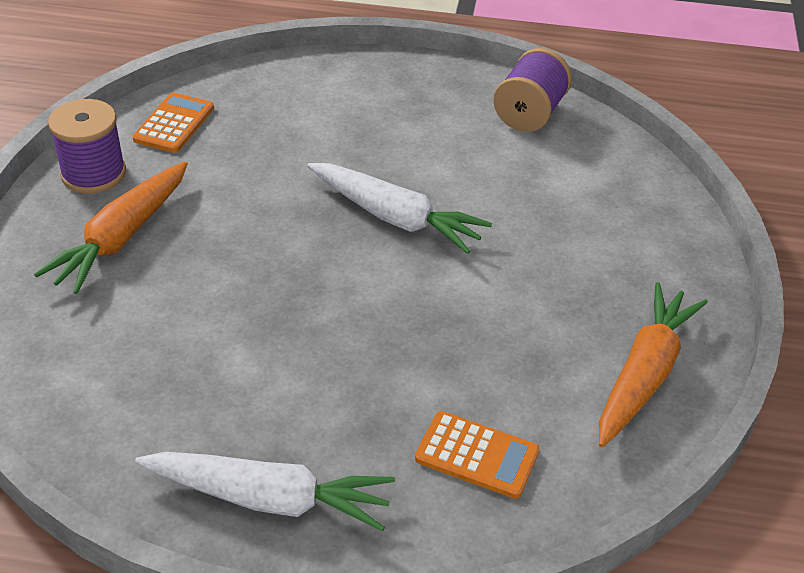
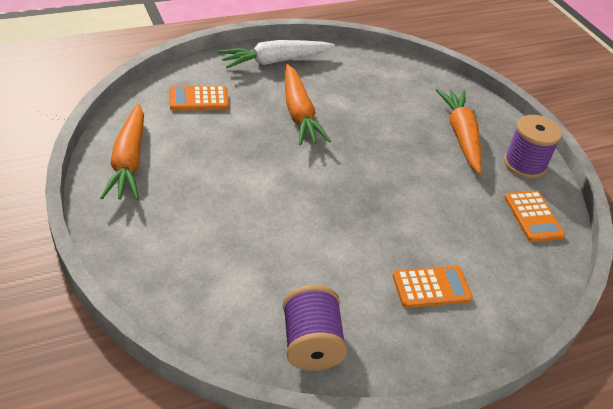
camera: 145 degrees right, 0 degrees up
white carrot [307,163,492,254] -> none
none -> orange carrot [285,64,331,145]
none -> orange calculator [393,266,473,308]

